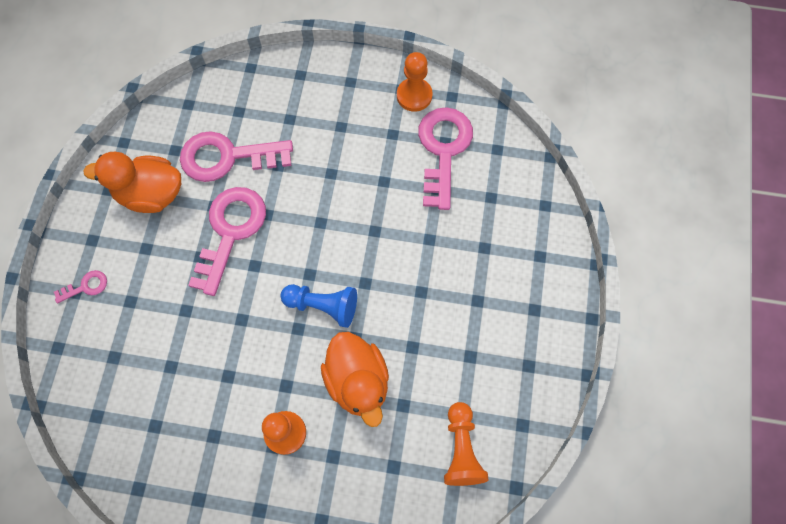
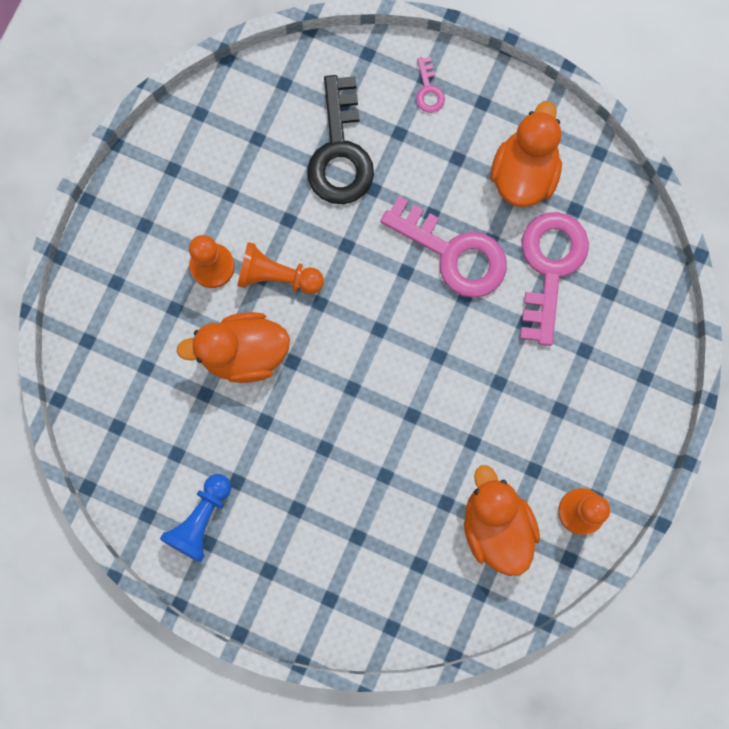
camera: 105 degrees right, 10 degrees up
blue pawn [281,284,357,328] -> blue pawn moved to [160,474,231,562]
pink key [418,107,473,210] -> orange duck [464,465,540,576]
orange pawn [444,402,489,486] -> orange pawn moved to [237,242,324,294]
none -> black key [307,75,374,204]

